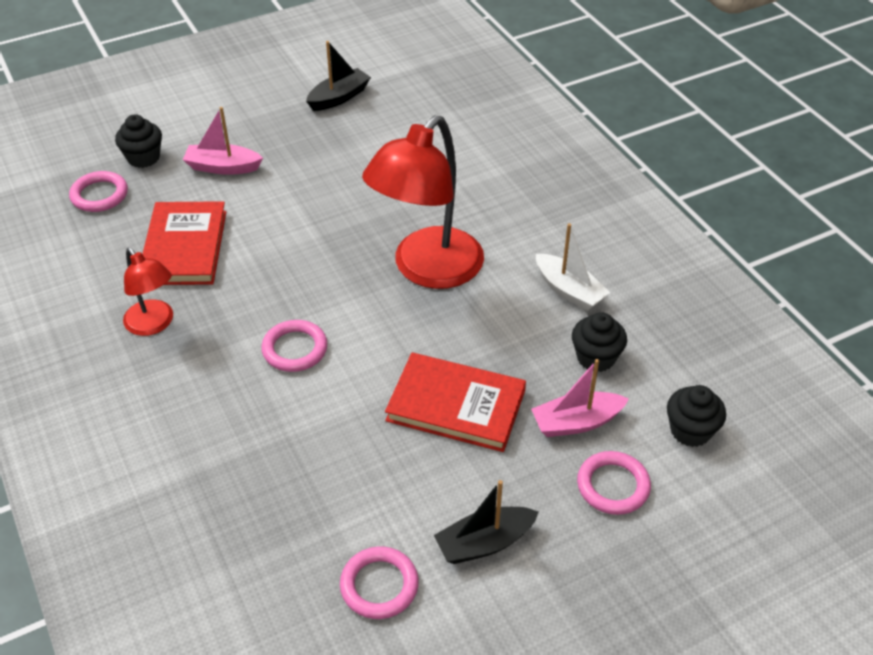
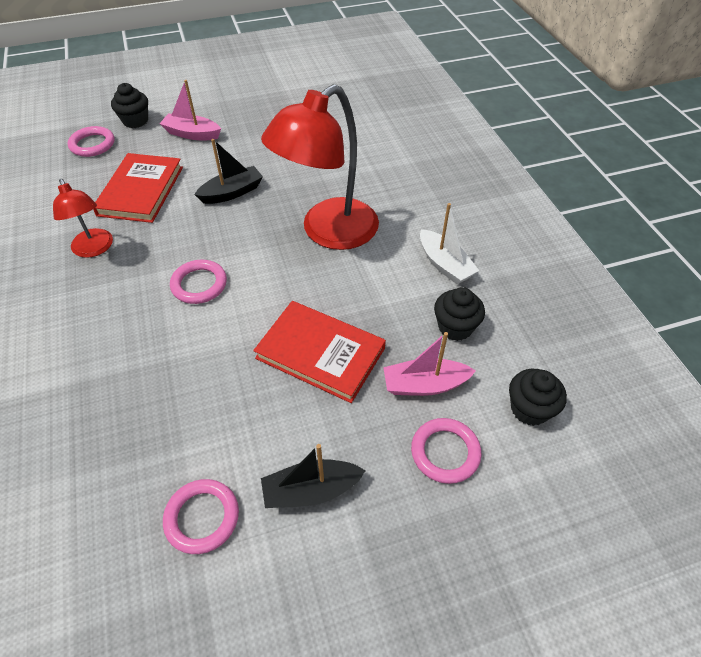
camera: 10 degrees right, 5 degrees up
black boat [306,41,371,111] -> black boat moved to [194,139,263,204]

